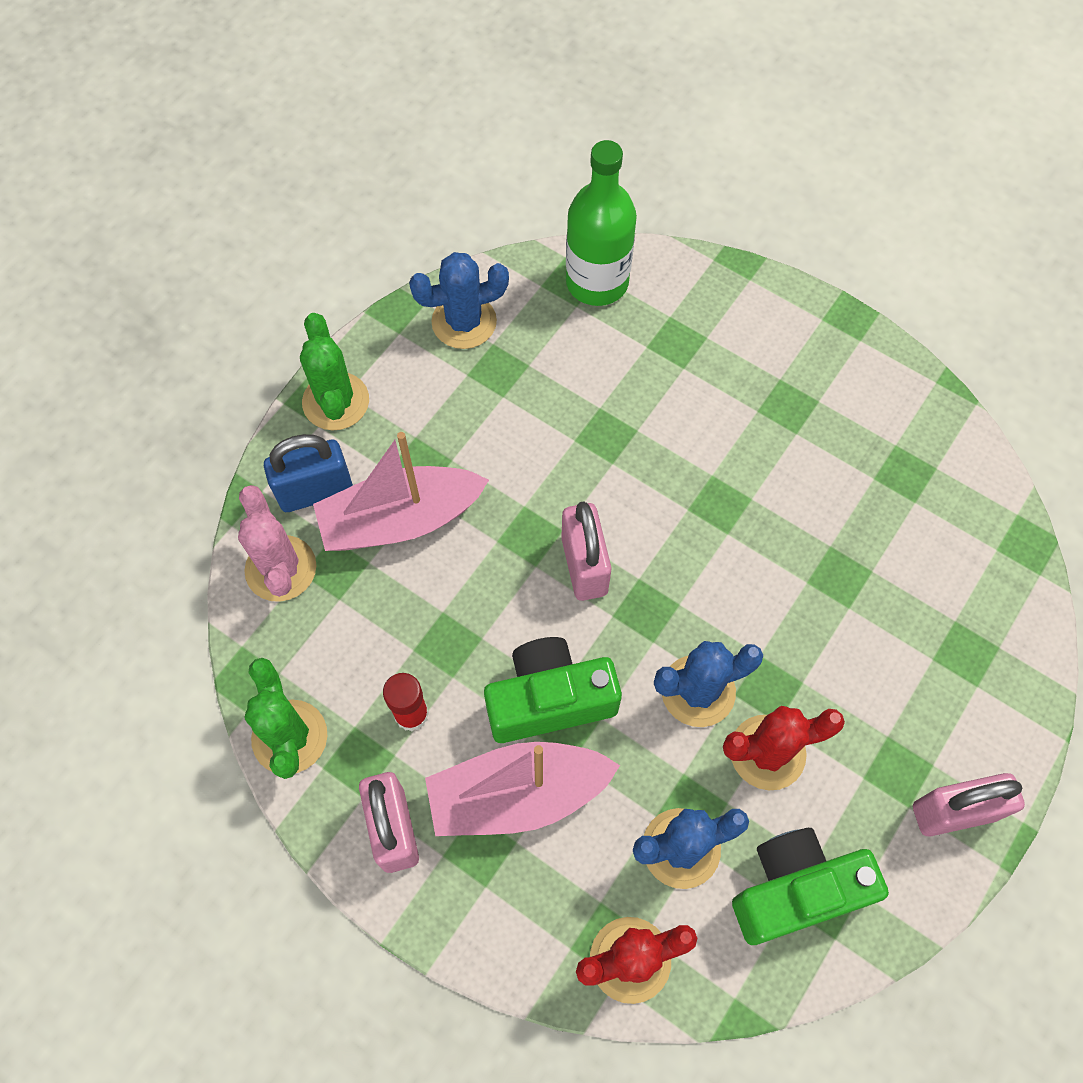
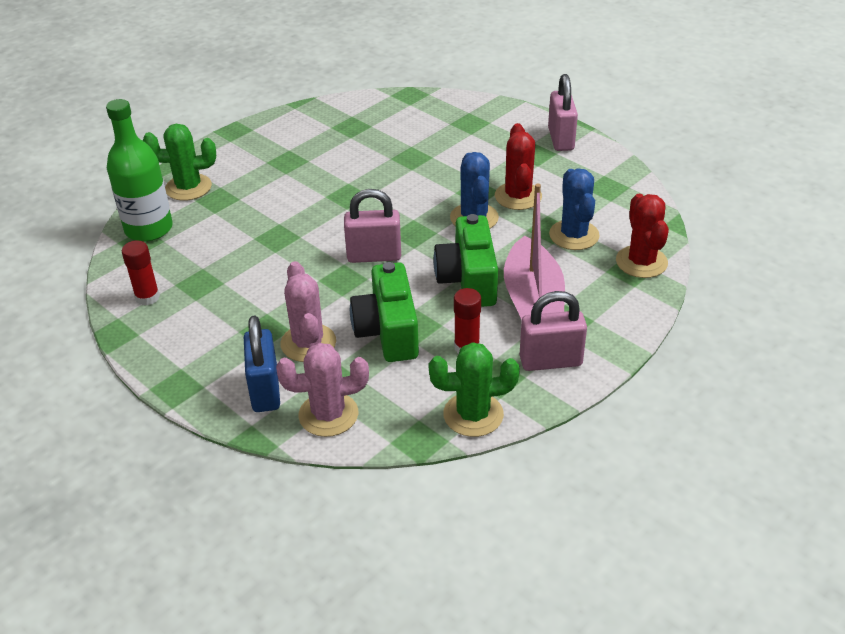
camera: 80 degrees left, 25 degrees down
green cactus [300,313,369,431] -> green cactus moved to [143,124,216,201]
pink boat [313,432,489,551] -> pink cactus [280,261,336,362]
blue cactus [409,252,509,349] -> red glue stick [122,241,160,306]
green camera [732,828,889,945] -> green camera moved to [350,262,419,362]

